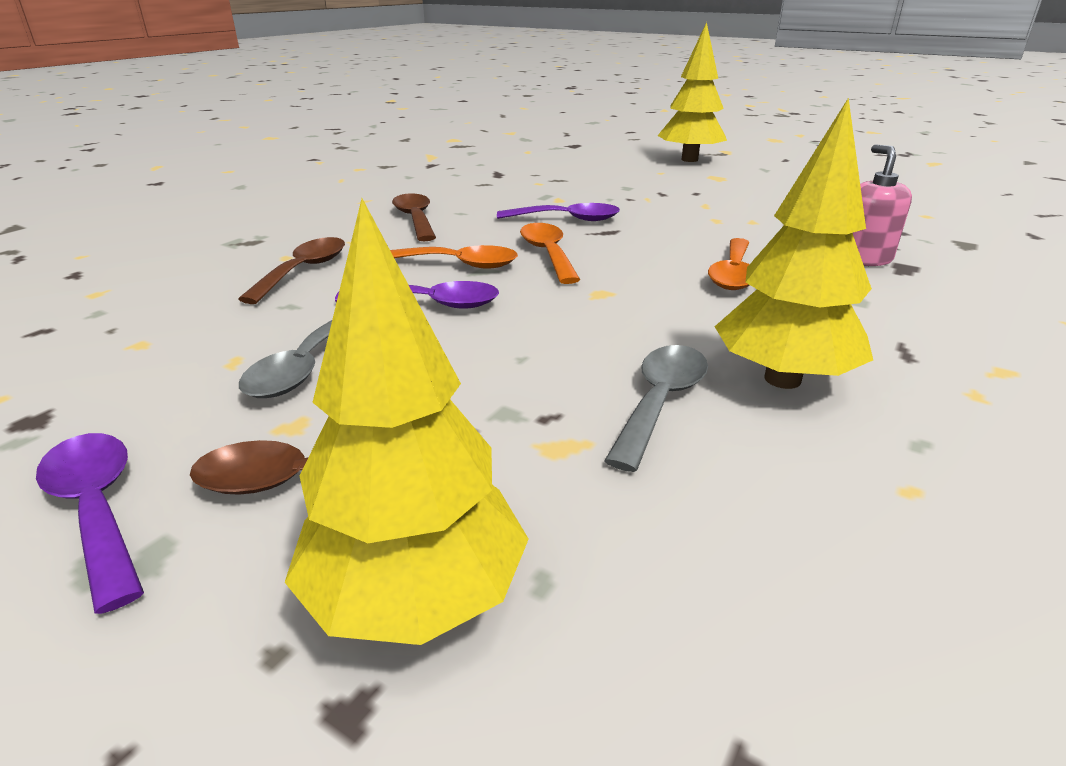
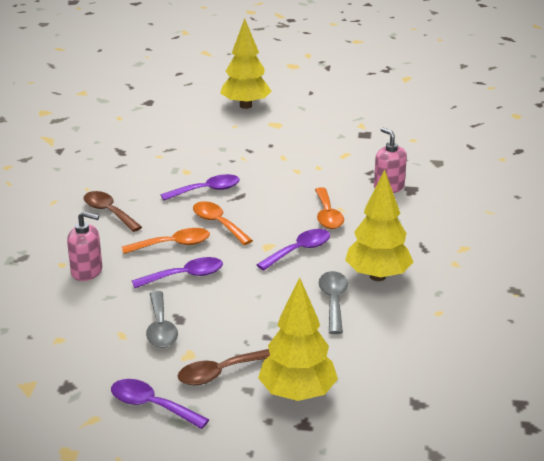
camera: 25 degrees left, 0 degrees up
brown spoon [238,237,345,304] -> pink soap dispenser [67,211,102,281]
none -> purple spoon [256,229,330,270]

